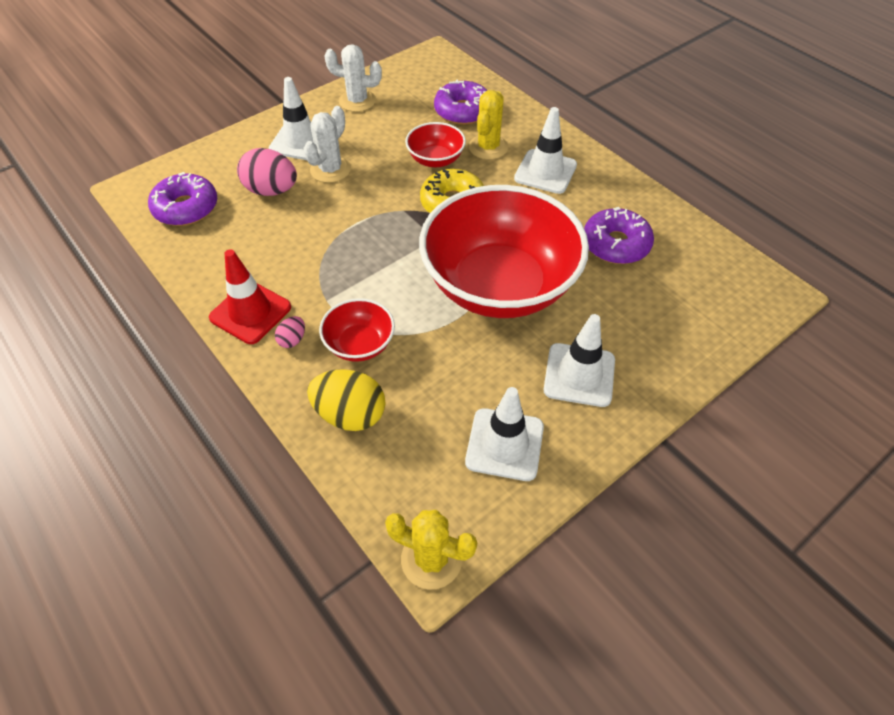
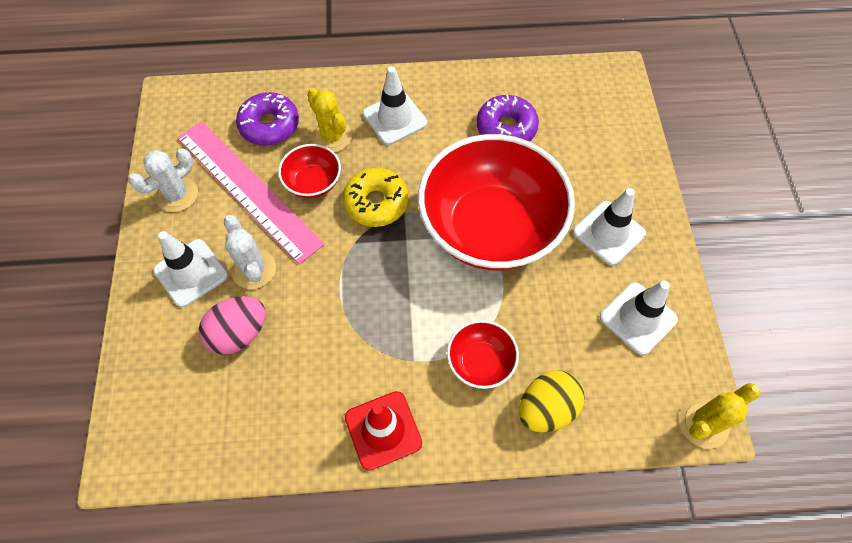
camera: 55 degrees left, 10 degrees up
purple donut [148,172,217,226] -> none
pink egg [275,316,305,348] -> none
none -> pink ruler [177,121,325,264]

